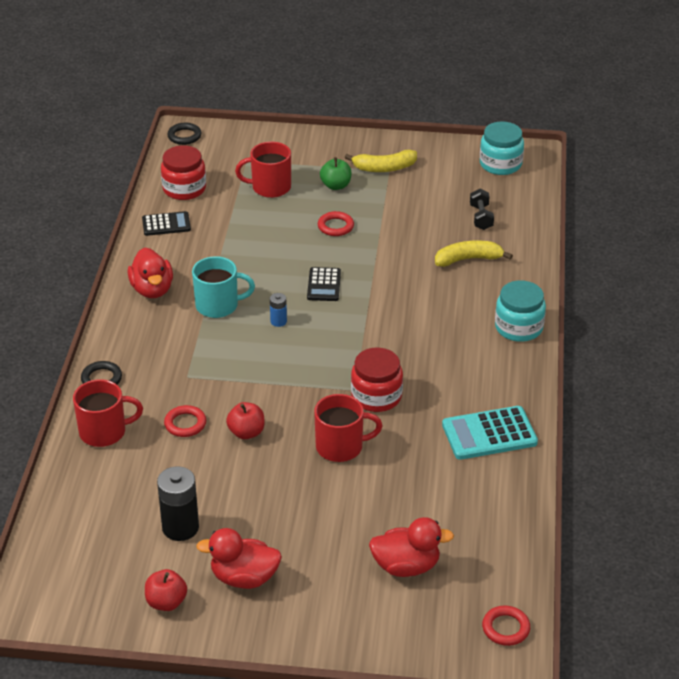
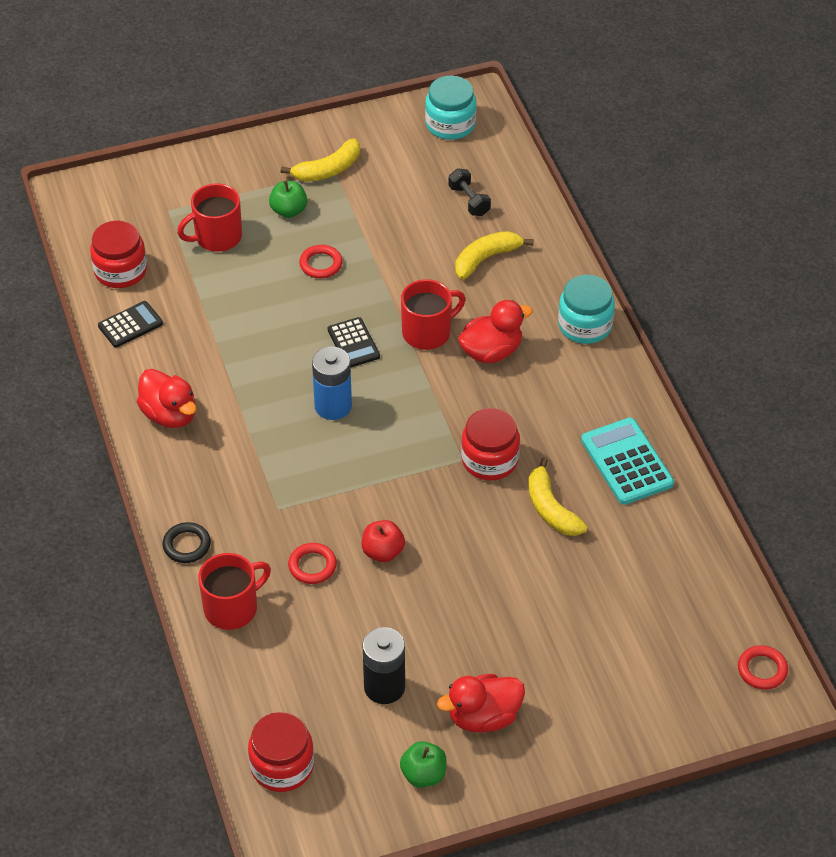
camera: 25 degrees left, 10 degrees up
red apple [145,569,187,611] -> green apple [400,741,447,788]
black ring [167,123,201,145] -> none
turquoise mug [192,256,255,318] -> none
blue battery [270,293,287,327] -> blue battery [312,347,352,420], size x1.95
red mug [314,394,382,462] -> red mug moved to [401,279,466,350]
red duck [369,517,454,577] -> red duck moved to [458,300,533,363]
turquoise calculator [442,406,538,460] -> turquoise calculator turned 105 degrees clockwise [581,418,674,505]
none -> red jar [248,712,314,792]
none -> yellow banana [528,457,587,536]

